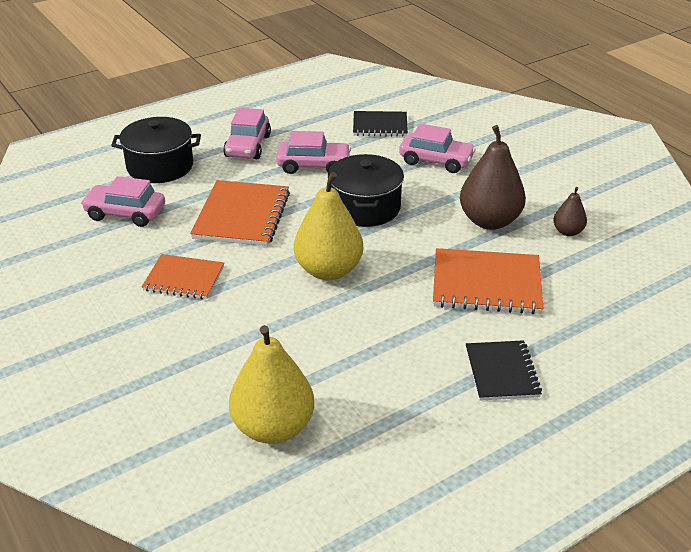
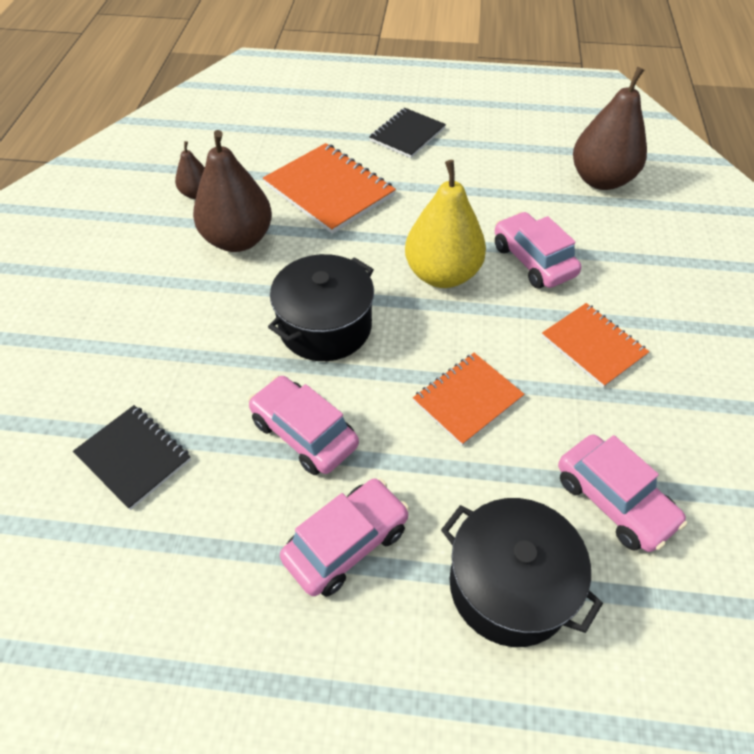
camera: 140 degrees left, 15 degrees up
orange notebook [190,180,290,246] -> orange notebook [413,353,524,446], size x0.65
yellow pear [229,325,314,444] -> brown pear [573,67,647,190]
pink car [399,123,476,173] -> pink car moved to [495,212,581,289]

